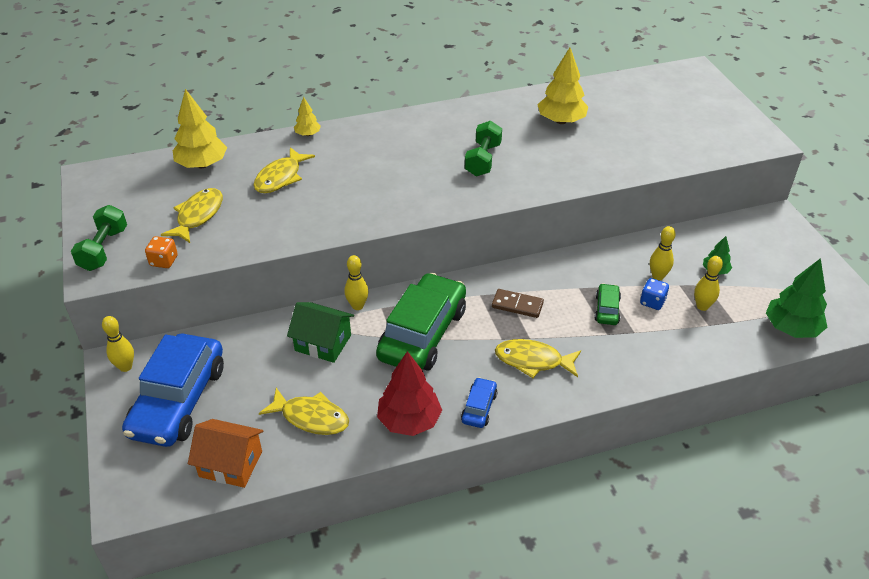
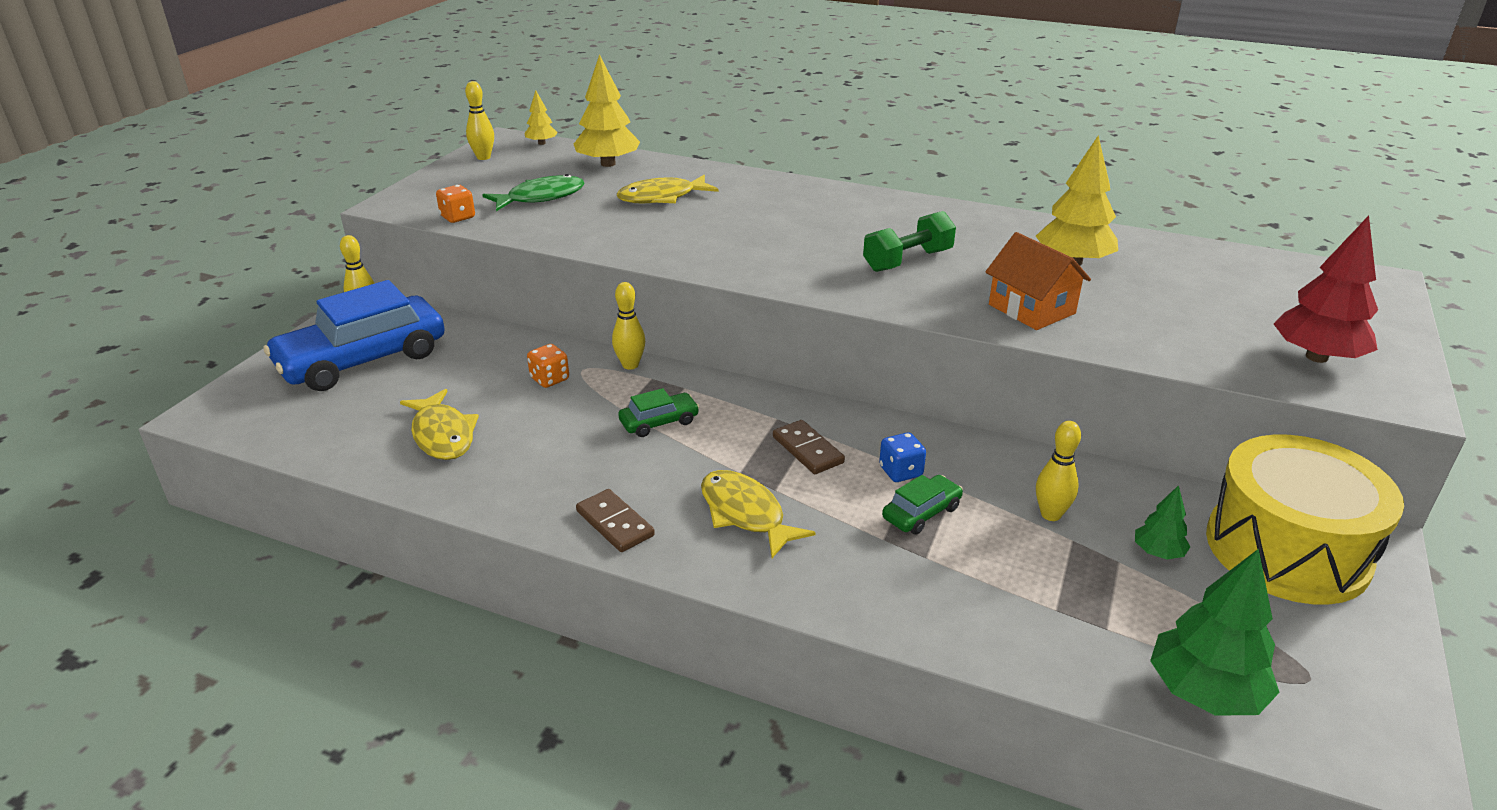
camera: 40 degrees right, 10 degrees down
green dumbbell [71,205,127,271] -> none
yellow fish [161,188,223,243] -> green fish [483,174,585,211]
orange house [188,419,264,488] -> orange house moved to [985,232,1091,330]
green house [287,302,354,363] -> orange dice [527,344,569,388]
yellow tree [294,97,321,136] -> yellow tree moved to [524,90,558,145]
green car [376,273,466,371] -> green car [618,388,699,437], size x0.44
red tree [377,351,442,436] -> red tree moved to [1274,216,1378,363]
blue car [461,377,497,428] -> brown domino [576,489,655,552]
blue dice [640,278,669,310] -> blue dice moved to [879,432,926,482]
yellow bowling pin [694,256,723,311] -> yellow bowling pin moved to [465,81,494,160]
none -> yellow drum [1206,434,1404,605]

